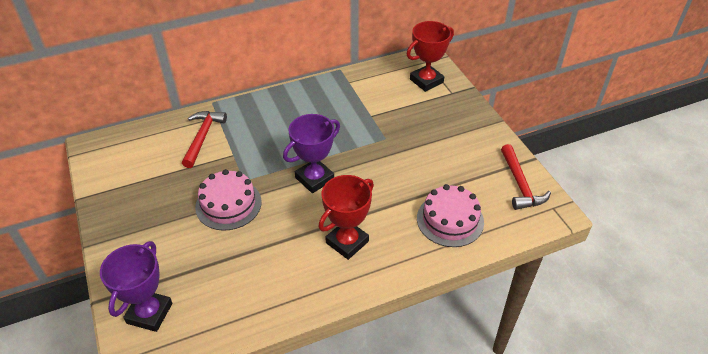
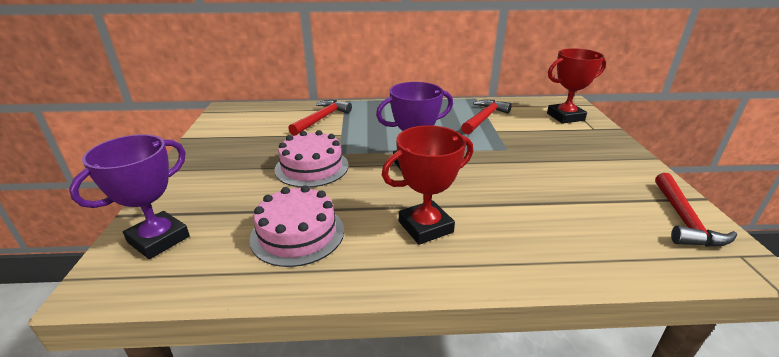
camera: 20 degrees right, 15 degrees down
pink cake [417,184,484,247] -> pink cake moved to [249,185,344,267]
none -> red hammer [461,99,512,134]

